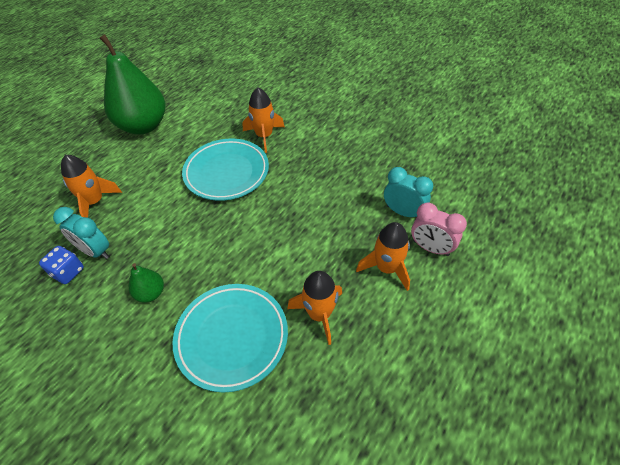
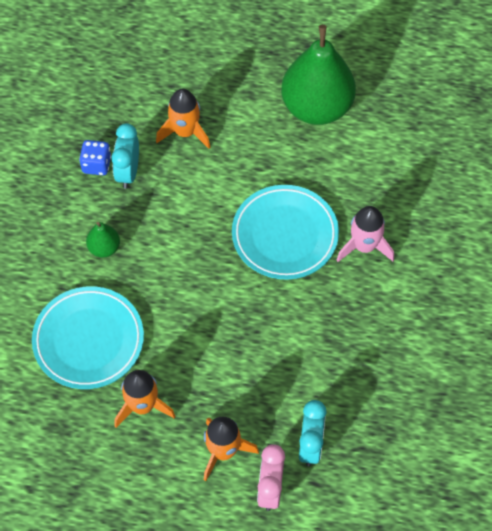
camera: 65 degrees right, 10 degrees up
orange rocket [242,88,285,153] -> pink rocket [337,206,394,262]

